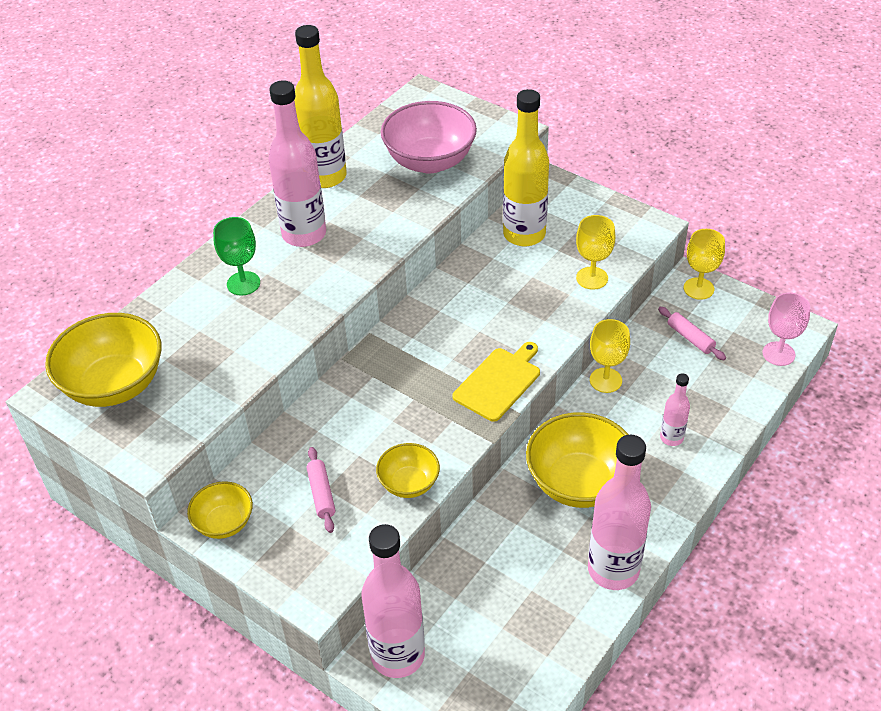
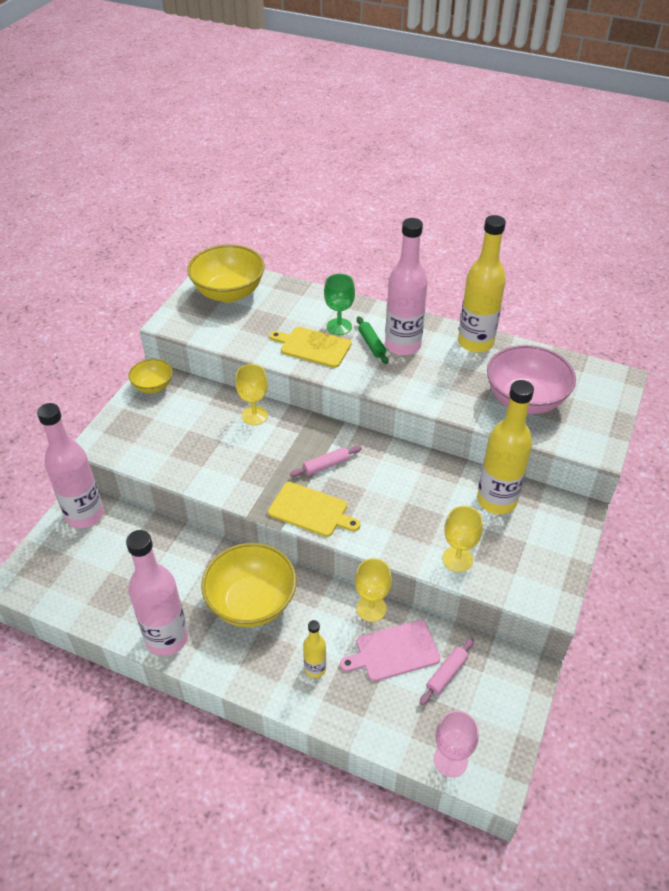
camera: 75 degrees right, 0 degrees up
pink rolling pin [307,447,336,533] -> pink rolling pin moved to [290,446,362,477]
yellow bowl [376,443,440,498] -> none
pink bottle [660,374,690,446] -> yellow bottle [303,620,326,678]
yellow goblet [684,229,725,300] -> yellow goblet moved to [235,364,268,425]
none -> yellow cutting board [270,327,351,368]
none -> pink cutting board [340,620,441,681]
none -> green rolling pin [357,316,388,364]

